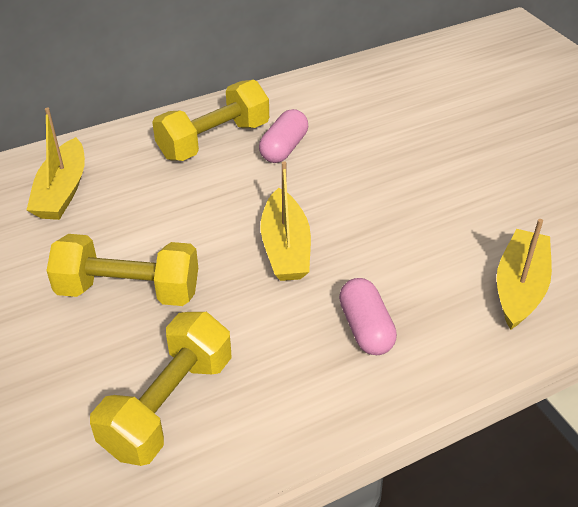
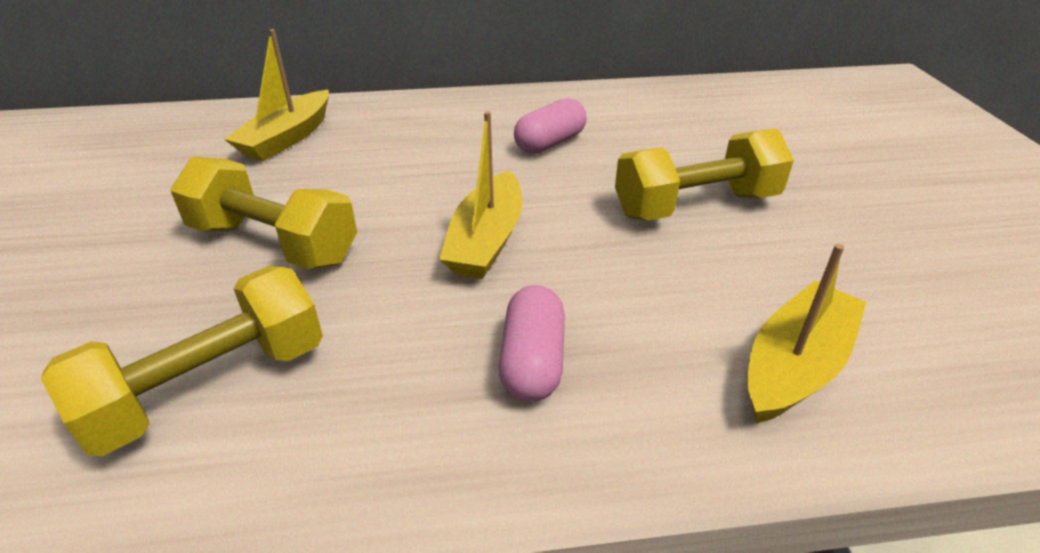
camera: 20 degrees right, 5 degrees down
yellow dumbbell [152,80,269,161] -> yellow dumbbell moved to [615,129,794,221]

